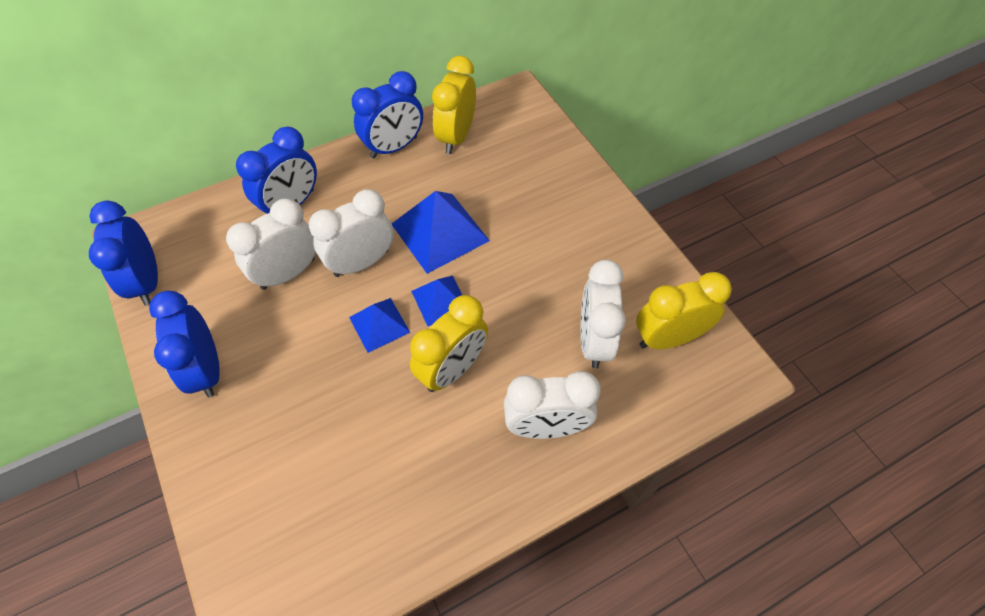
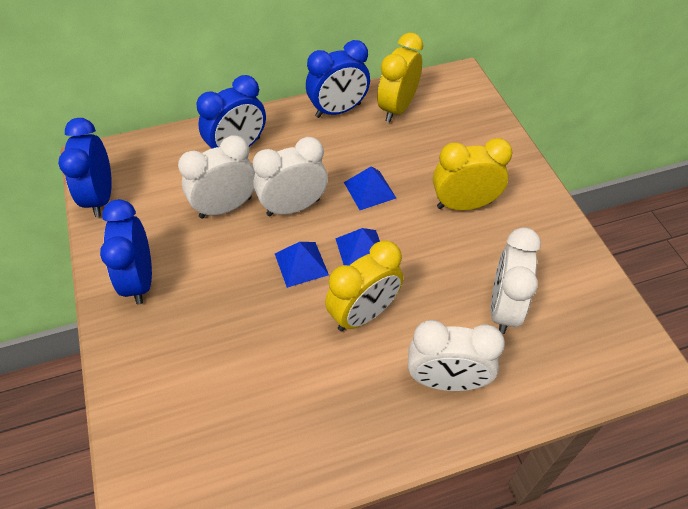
camera: 10 degrees right, 5 degrees down
blue pyramid [392,191,490,274] -> blue pyramid [344,167,396,210], size x0.59
yellow clock [636,272,732,349] -> yellow clock moved to [433,138,512,211]

